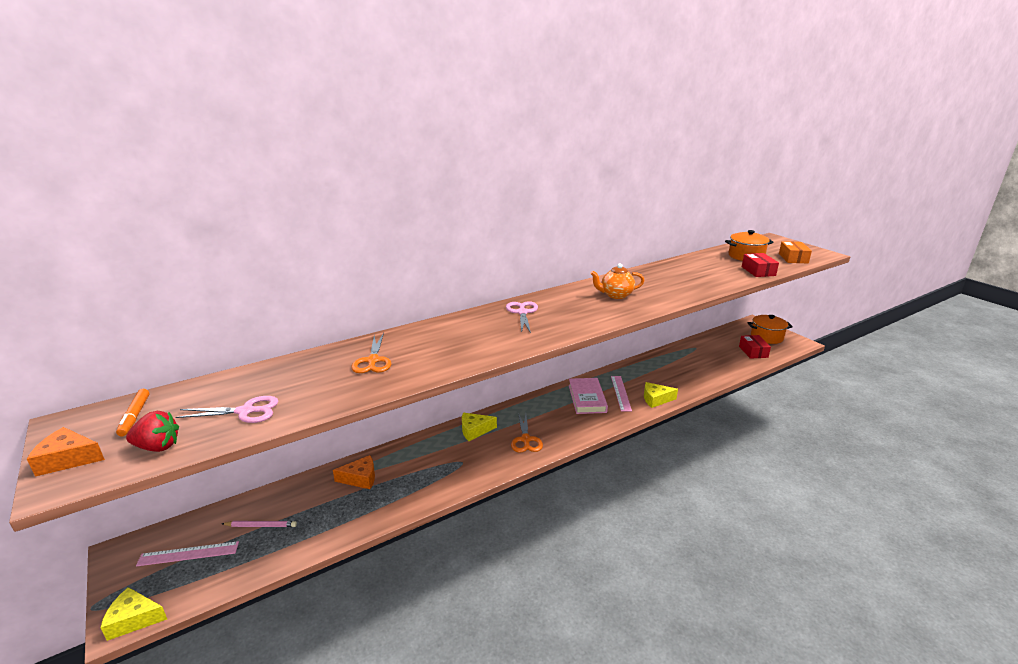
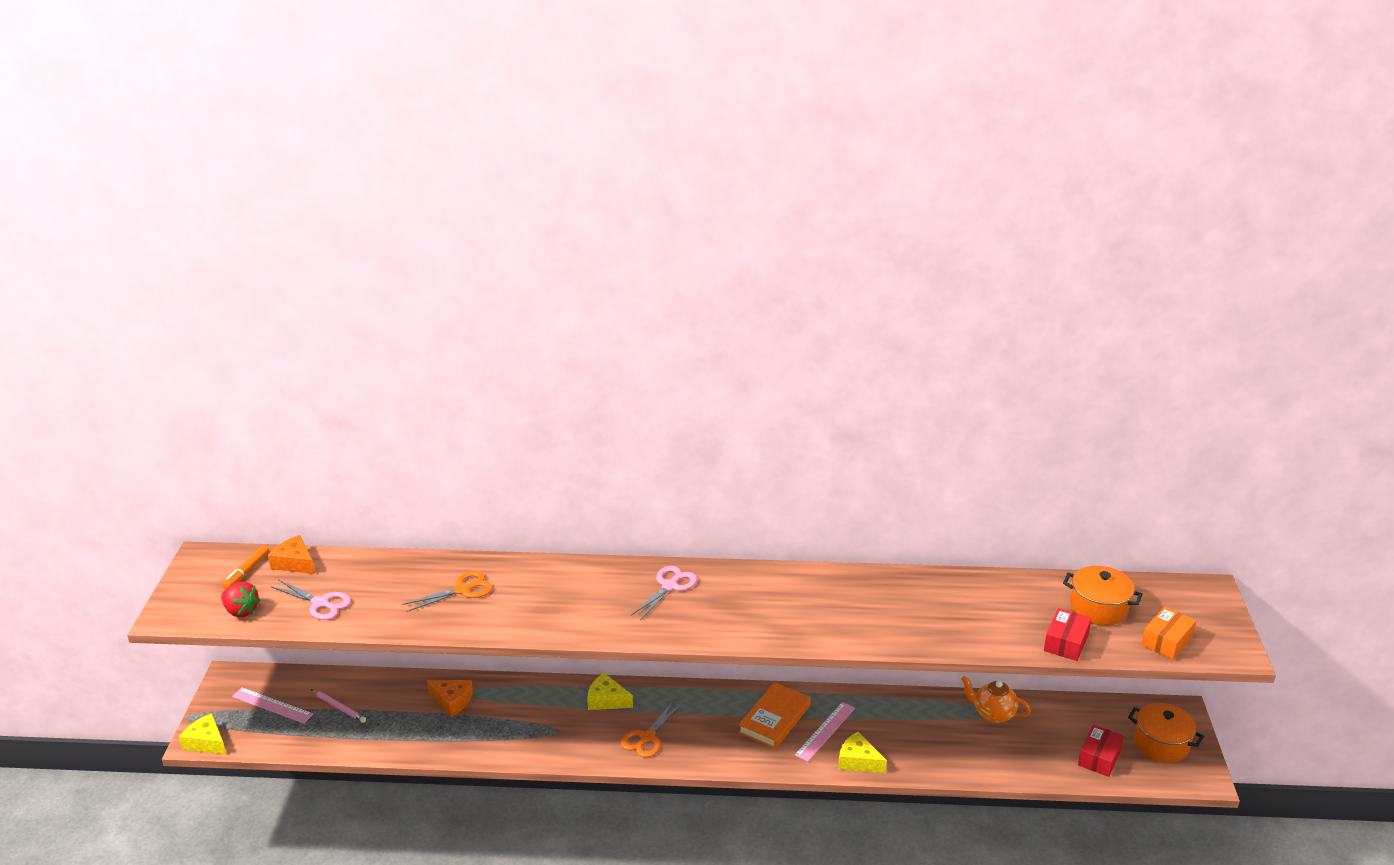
camera: 35 degrees right, 5 degrees up
orange cheese [27,427,105,477] -> orange cheese moved to [268,535,315,574]
orange scissors [351,333,391,373] -> orange scissors turned 150 degrees counterclockwise [402,571,493,612]
pink book [569,378,608,414] -> orange book [738,682,811,749]
orange teapot [590,263,644,299] -> orange teapot moved to [961,676,1031,723]

